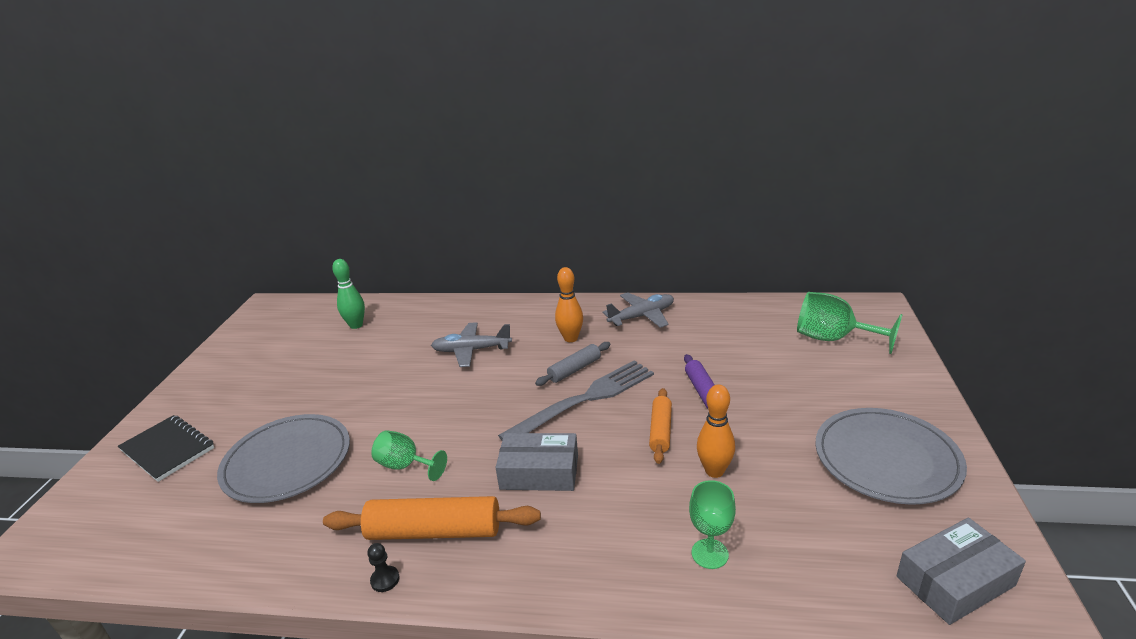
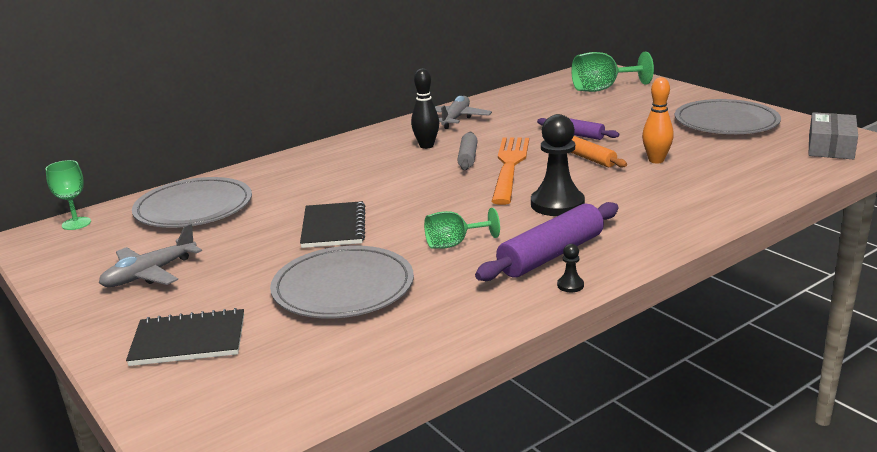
camera: 45 degrees left, 5 degrees down
orange rolling pin [323,496,541,540] -> purple rolling pin [475,202,619,281]
green bowling pin [332,259,365,329] -> grey plate [132,177,252,228]
grey plane [431,322,512,367] -> grey plane moved to [99,223,202,287]
grey box [495,433,578,491] -> black pawn [531,114,585,216]
grey fork [498,360,654,440] -> orange fork [492,137,529,205]
orange bowling pin [555,267,583,342] -> black bowling pin [411,69,439,149]
green goblet [689,480,736,569] -> green goblet moved to [45,160,91,230]
none -> black notebook [300,201,365,248]

